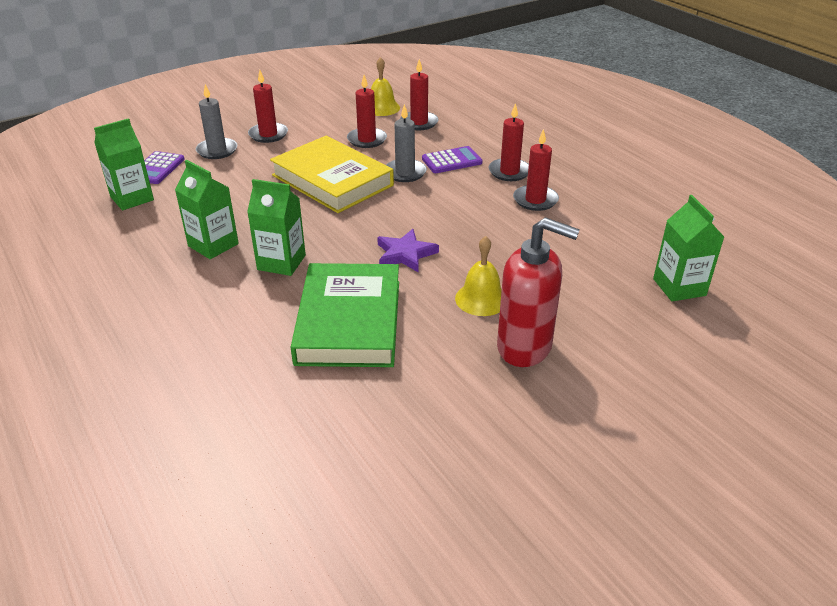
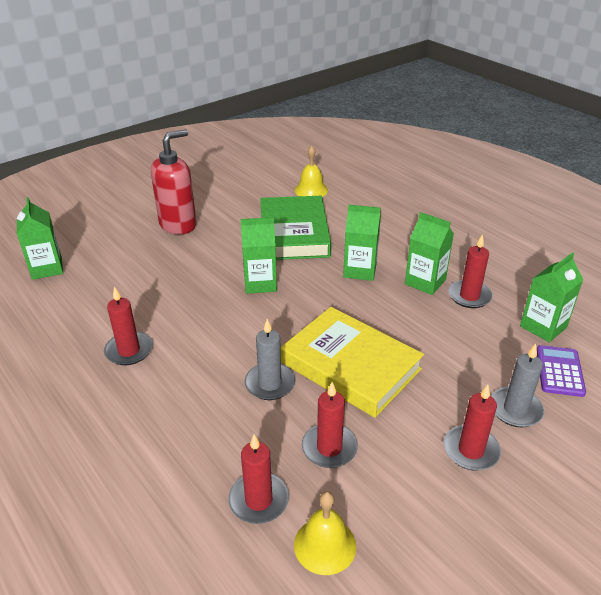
camera: 175 degrees right, 0 degrees up
purple star [377,229,439,273] -> green carton [241,217,277,294]
purple calculator [422,146,483,173] -> none
yellow bell [455,236,502,316] -> yellow bell moved to [295,146,328,197]
red candle [489,103,529,181] -> red candle moved to [448,235,493,308]
red soap dispenser [497,217,580,367] -> red soap dispenser turned 120 degrees clockwise [151,129,196,234]

